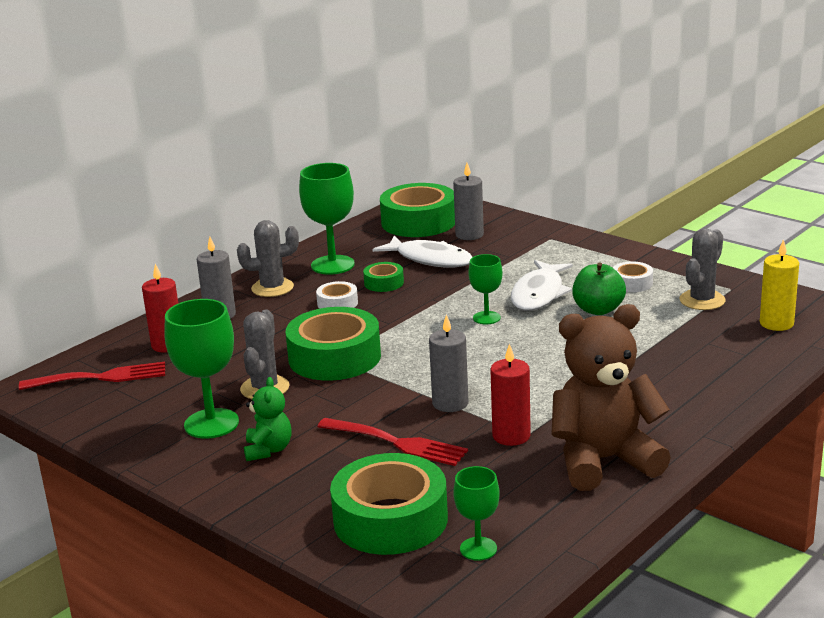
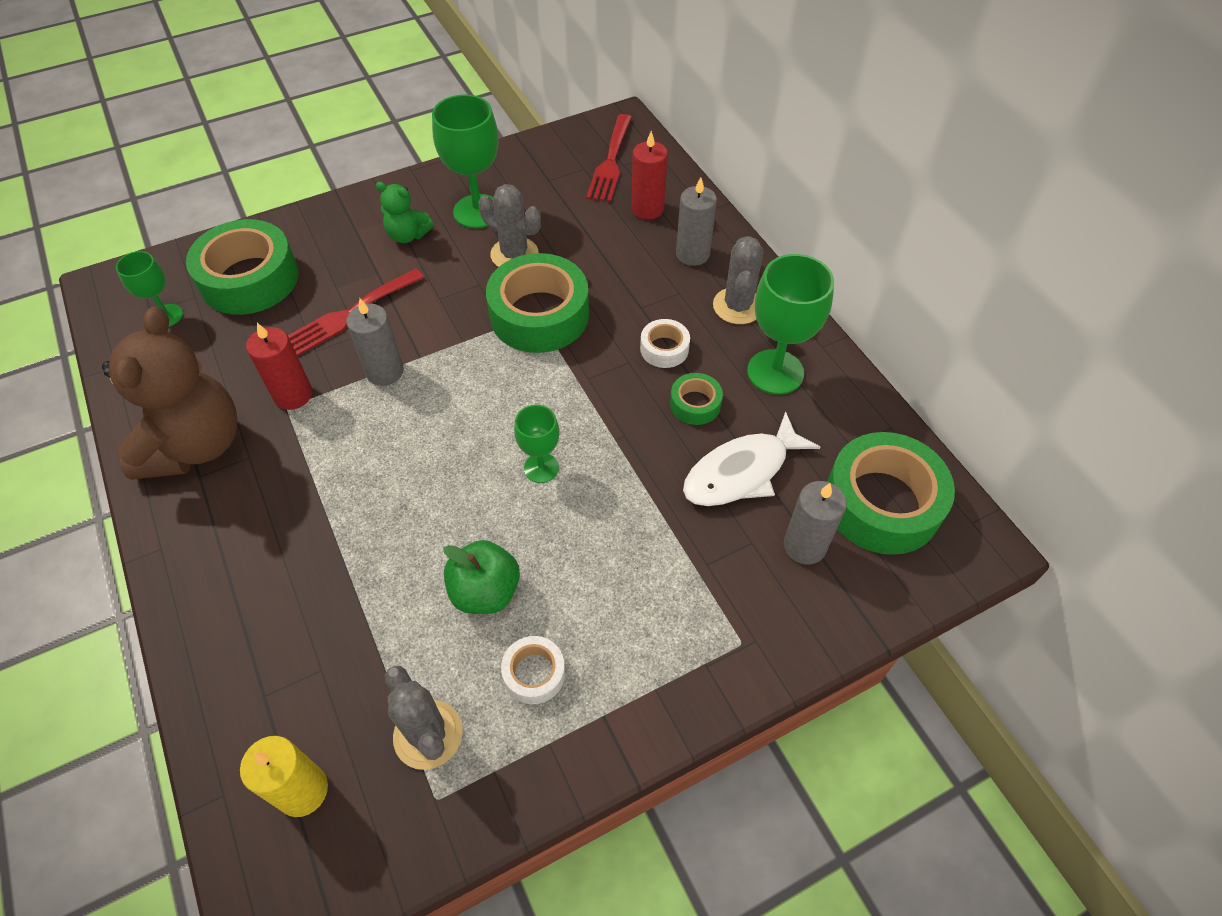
camera: 110 degrees right, 30 degrees up
white fish [511,260,573,311] -> none

